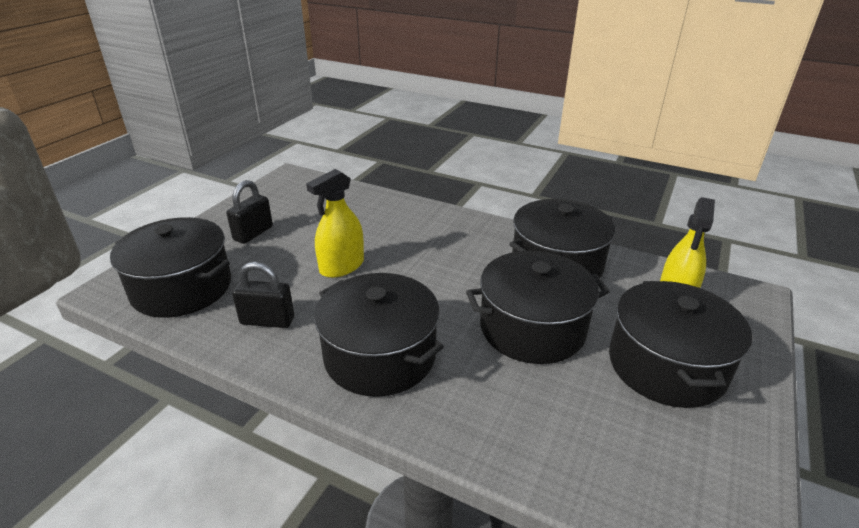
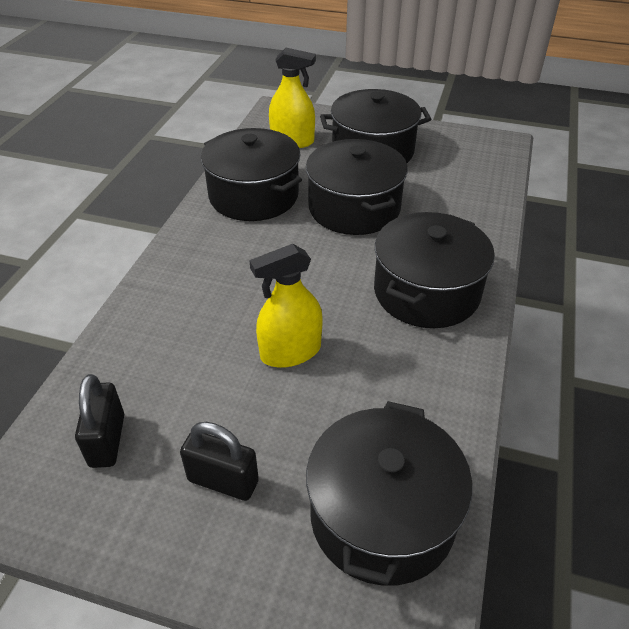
camera: 100 degrees left, 10 degrees up
black padlock [232,262,294,328] -> black padlock moved to [75,374,124,468]
yellow spray bottle [306,169,364,278] -> yellow spray bottle turned 120 degrees clockwise [249,244,323,368]

